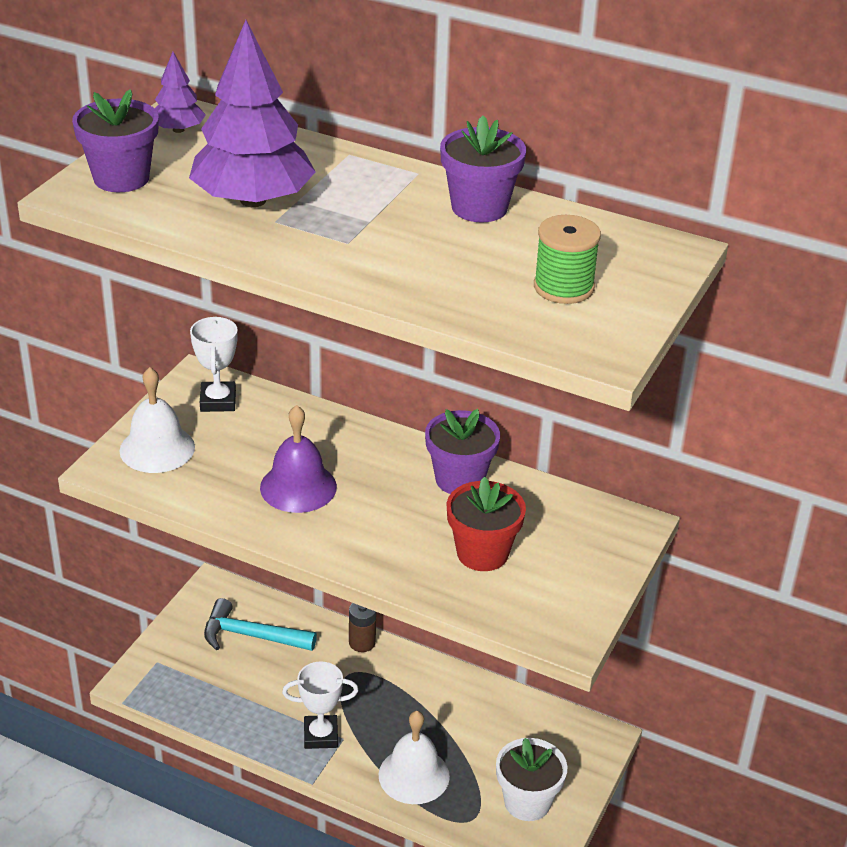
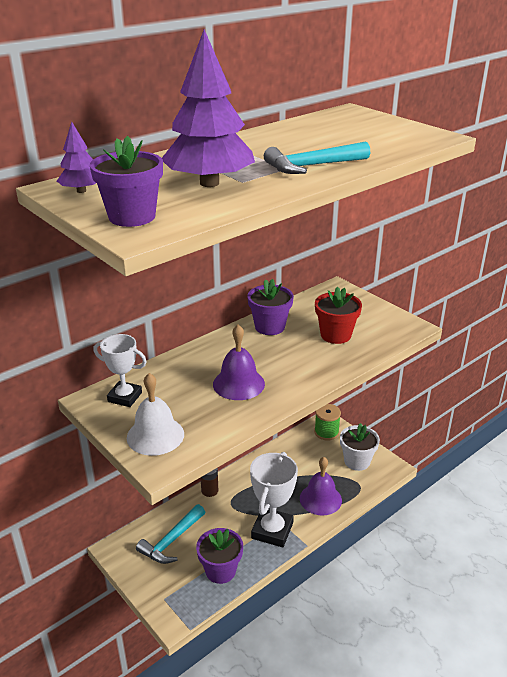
camera: 65 degrees left, 5 degrees down
white trophy [282,662,358,749] -> white trophy [250,452,298,547], size x1.58
white bell [379,711,450,804] -> purple bell [300,457,342,516]
purple flower pot [440,115,526,223] -> purple flower pot moved to [196,528,243,584]
green spool [534,215,601,304] -> green spool moved to [314,404,341,440]
none -> turquoise hammer [264,142,370,174]

